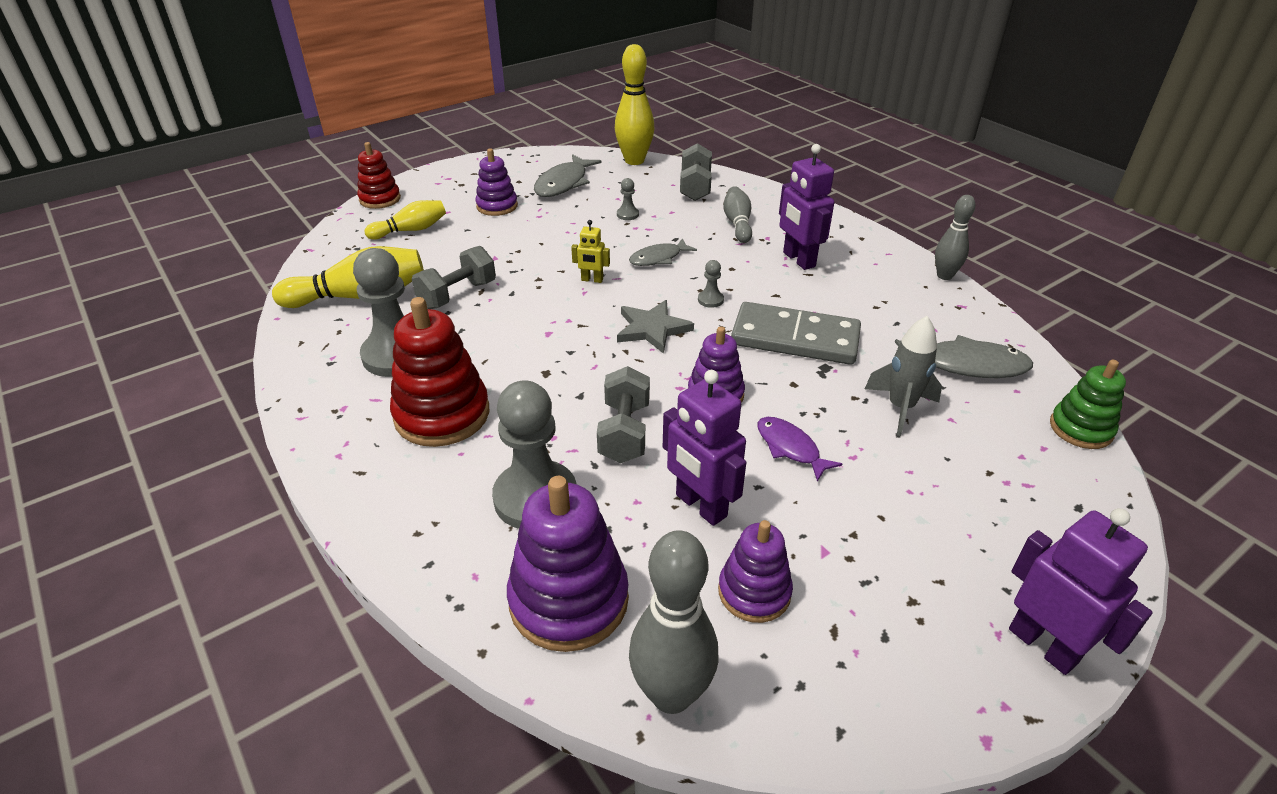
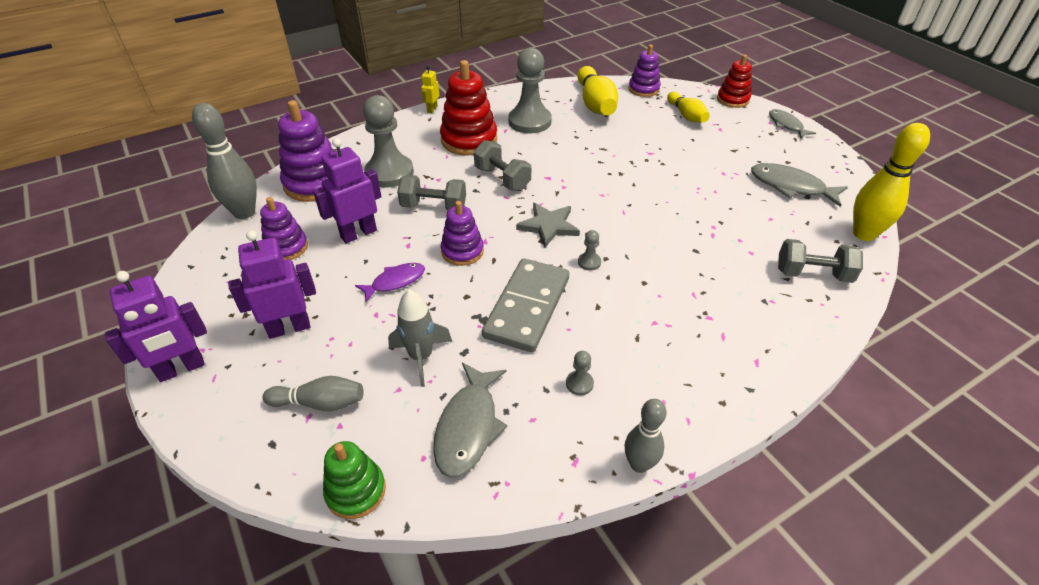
camera: 95 degrees right, 5 degrees up
grey dumbbell [412,246,496,309] -> grey dumbbell moved to [474,140,531,191]
purple stacking toy [475,148,518,216] -> purple stacking toy moved to [628,45,661,97]
yellow robot [571,220,610,283] -> yellow robot moved to [421,65,439,113]
grey pawn [617,178,639,220] -> grey pawn moved to [566,351,594,395]
grey fish [629,238,697,266] -> grey fish moved to [769,109,816,138]
grey bowling pin [723,186,752,243] -> grey bowling pin moved to [263,376,364,411]
purple robot [779,144,834,270] -> purple robot moved to [228,230,316,339]

